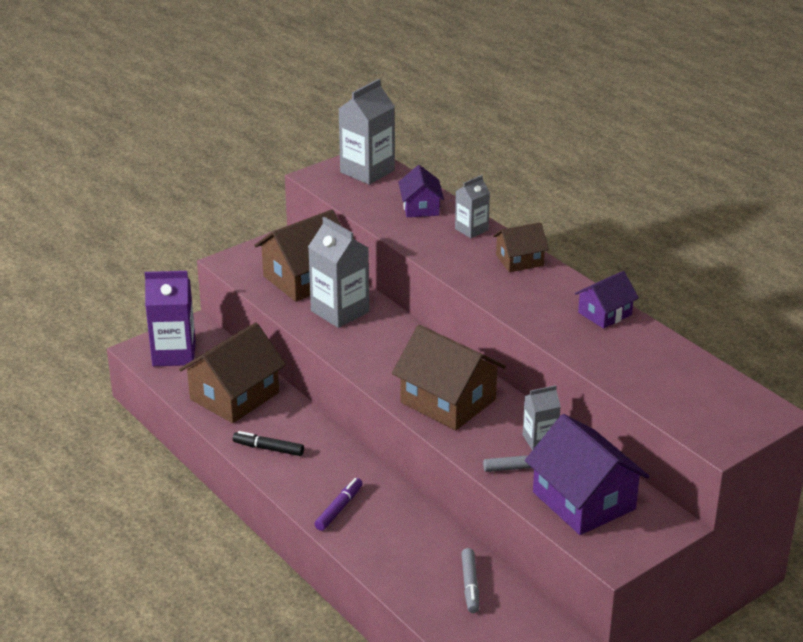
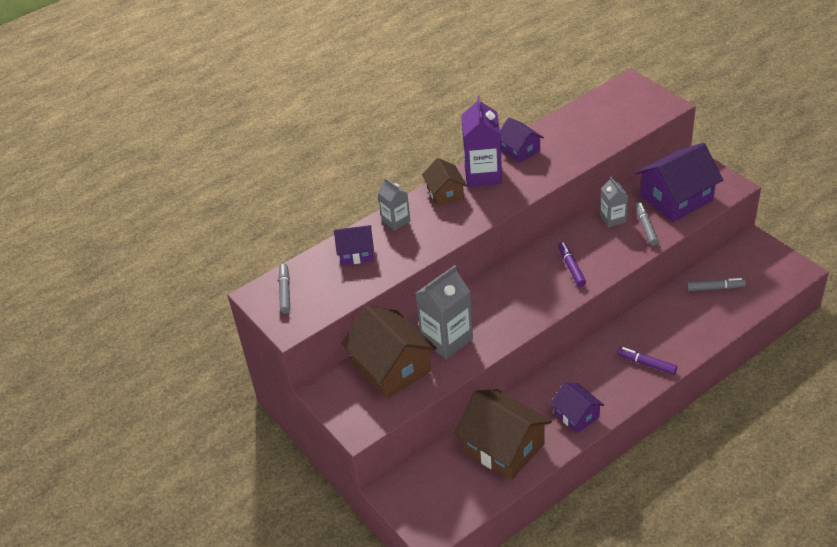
camera: 85 degrees left, 10 degrees up
purple carton [145,271,196,366] -> purple carton moved to [461,96,502,187]
black marker [233,431,304,456] -> purple house [550,382,604,433]
grey carton [339,79,395,185] -> grey marker [278,264,290,314]
brown house [392,325,506,430] -> purple marker [558,242,586,287]

